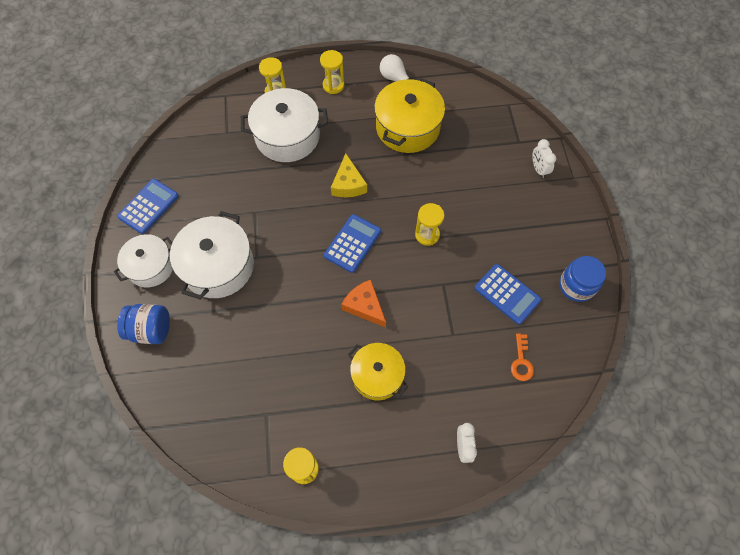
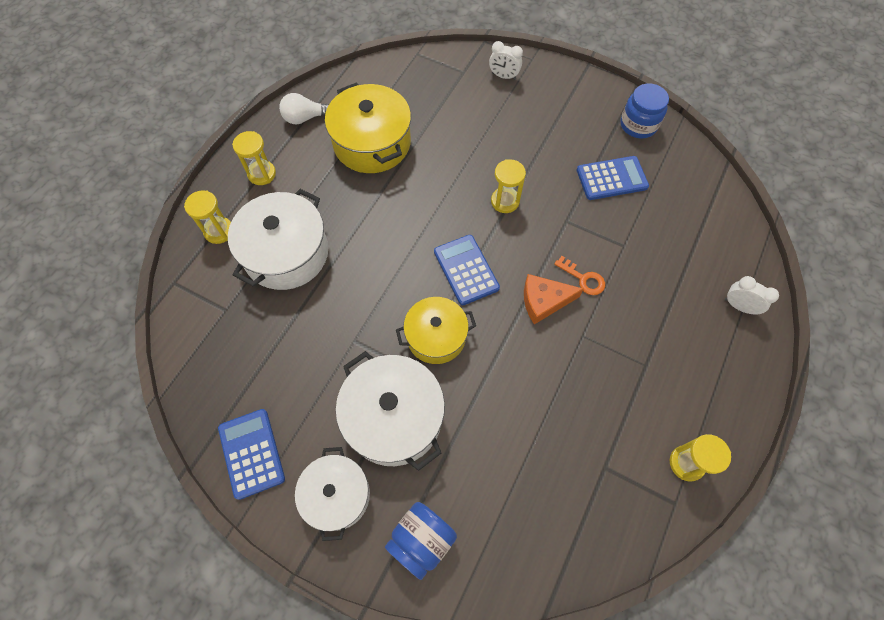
camera: 55 degrees left, 0 degrees up
yellow cheese [331,153,367,197] -> none
yellow pot [348,343,409,400] -> yellow pot moved to [396,297,476,364]
orange key [511,333,534,381] -> orange key moved to [554,256,605,295]

